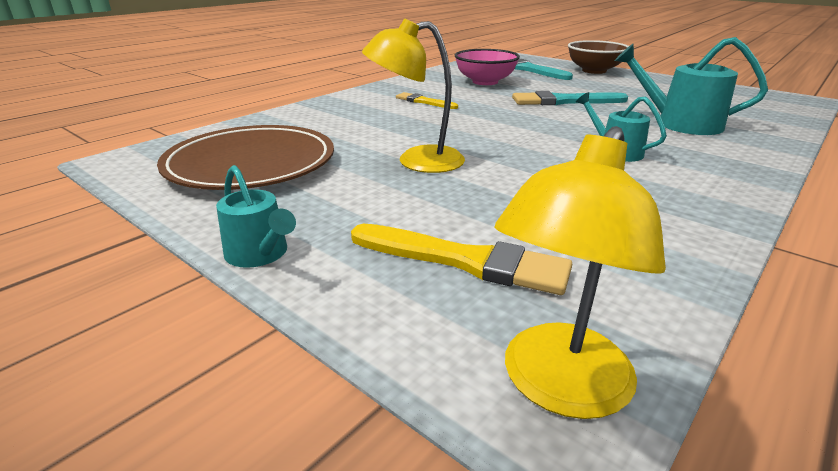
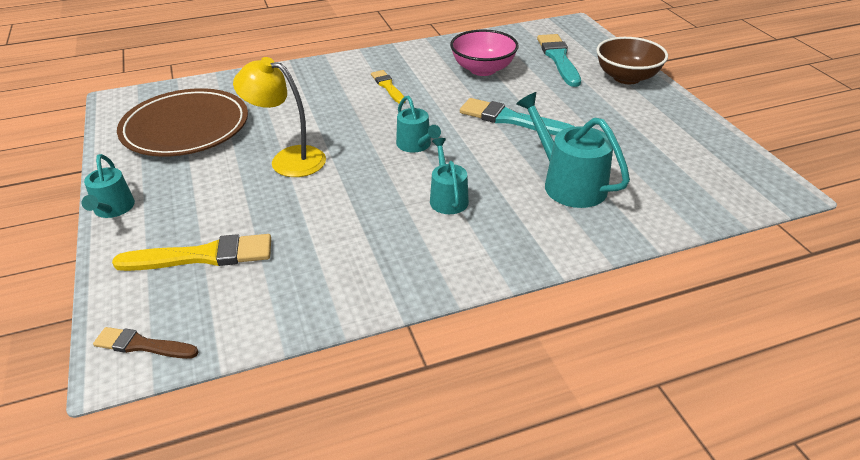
camera: 30 degrees right, 10 degrees up
yellow brush [351,224,572,295] -> yellow brush turned 60 degrees counterclockwise [112,234,271,271]
yellow lamp [494,126,666,419] -> brown brush [93,327,199,359]
none -> turquoise watering can [396,95,441,152]

